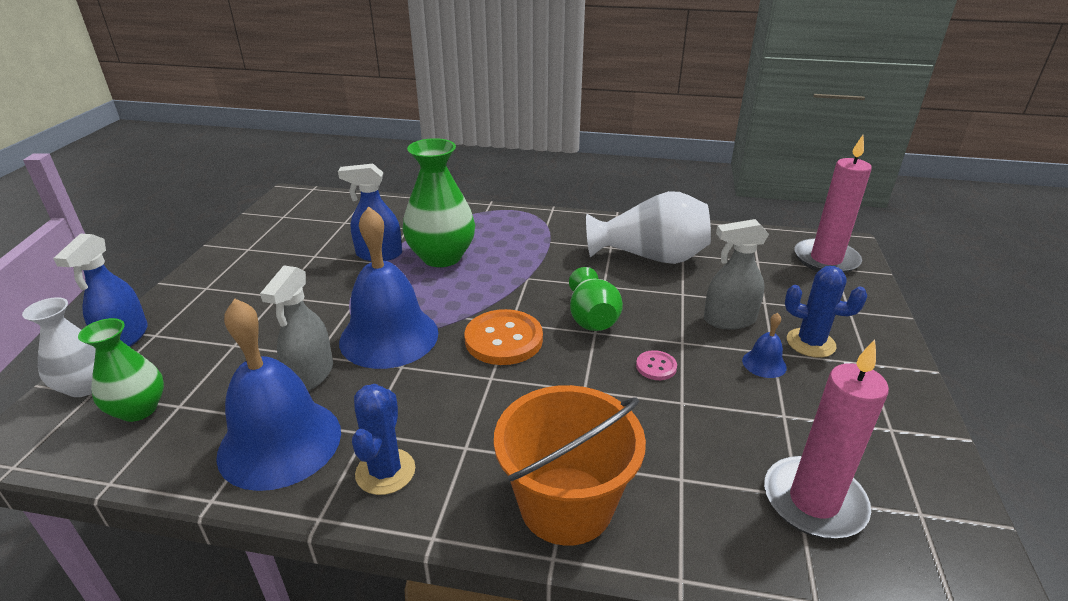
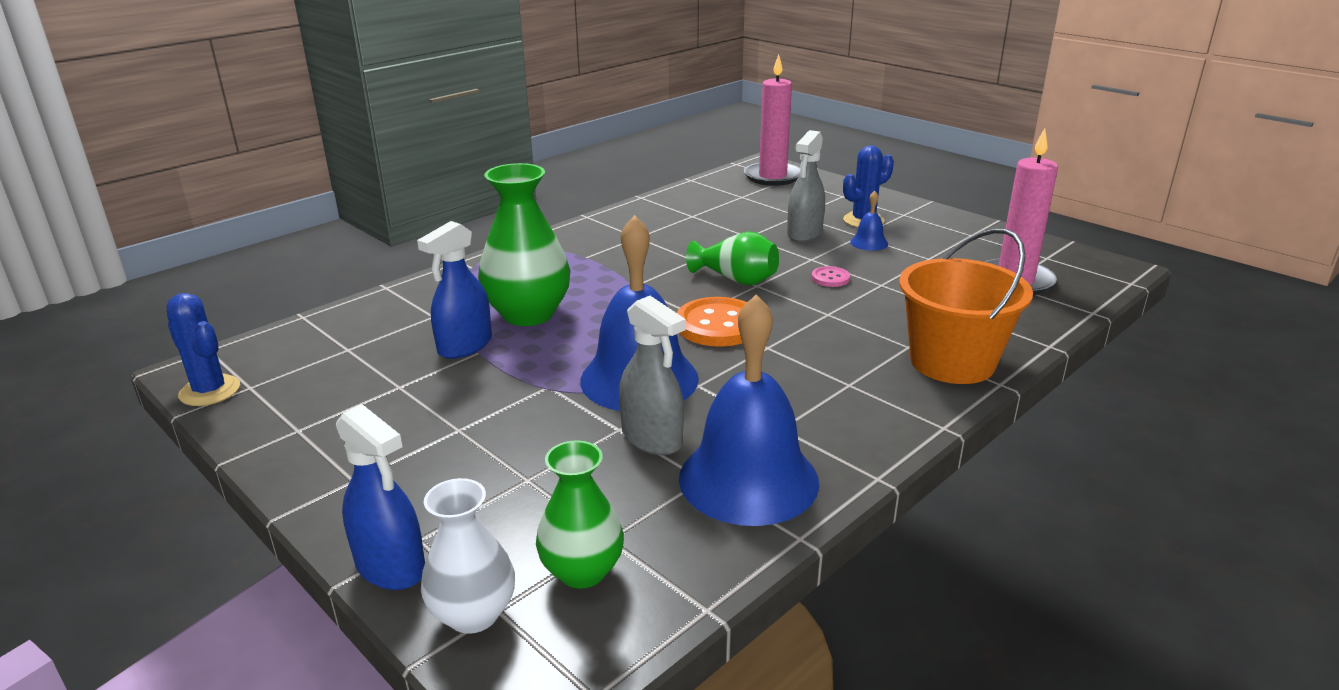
camera: 55 degrees left, 5 degrees down
blue cactus [352,384,415,495] -> blue cactus moved to [167,293,240,406]
white vase [586,191,711,264] -> none

